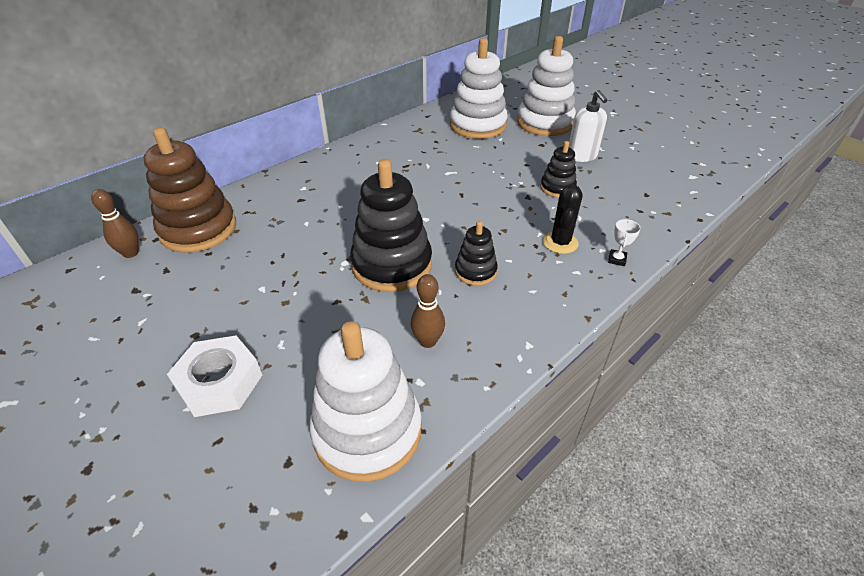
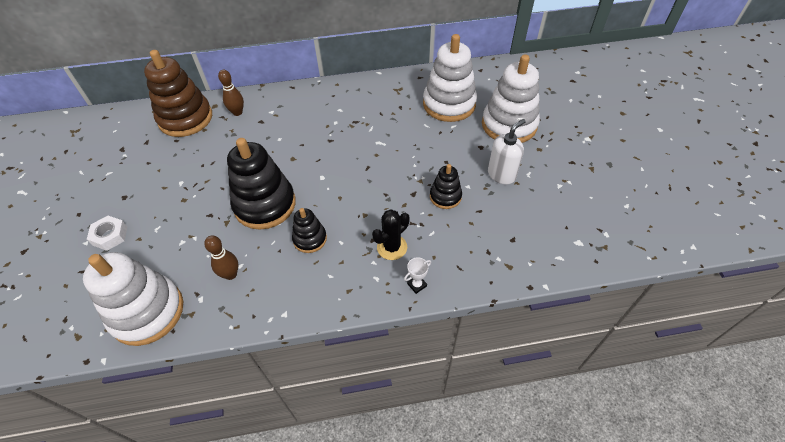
camera: 35 degrees right, 10 degrees up
brown bowling pin [91,189,139,258] -> brown bowling pin moved to [218,70,244,116]
white nut [167,335,262,417] -> white nut [87,216,127,251], size x0.66
white soap dispenser [569,90,608,162] -> white soap dispenser turned 150 degrees counterclockwise [488,119,526,184]

